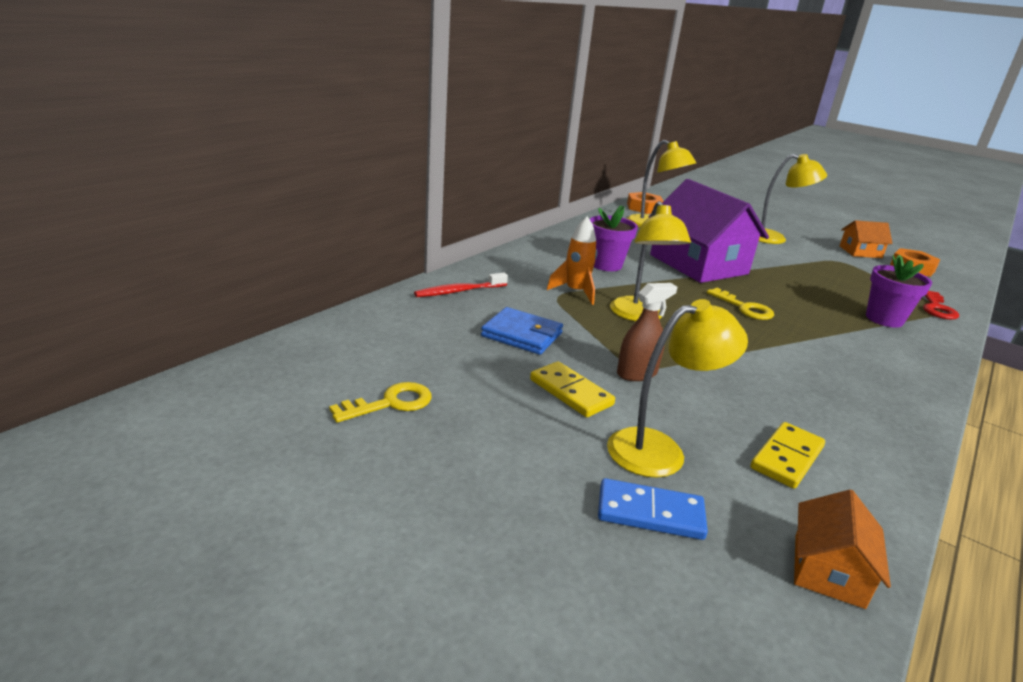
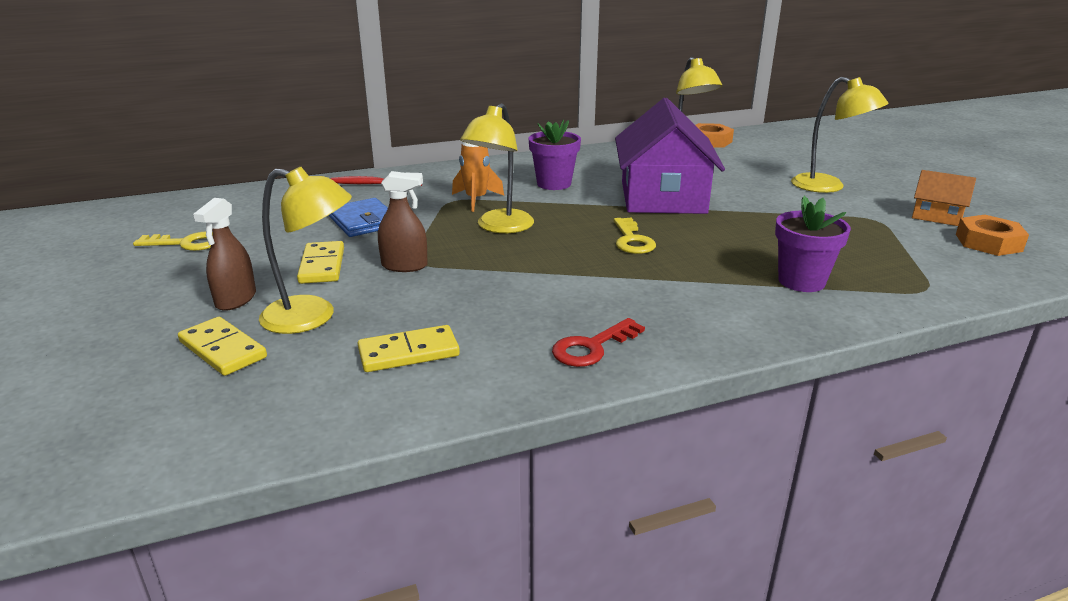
camera: 35 degrees right, 0 degrees up
blue domino [598,478,708,540] -> yellow domino [178,317,267,376]
orange house [794,489,891,609] -> none
red key [923,291,959,320] -> red key moved to [552,318,645,367]
none -> brown spray bottle [193,198,256,311]

